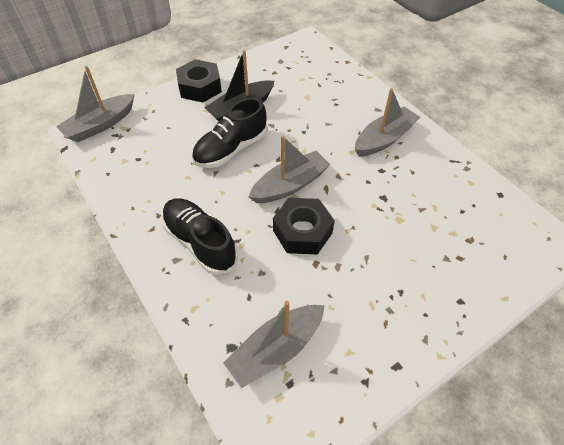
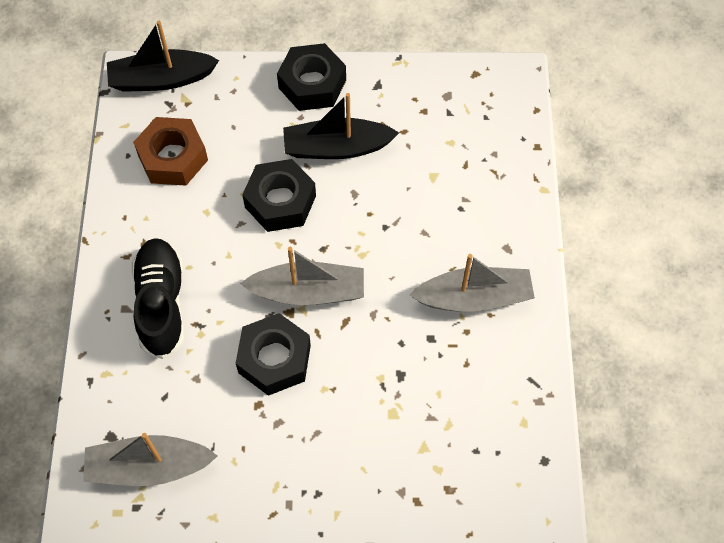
camera: 35 degrees right, 10 degrees up
grey boat [56,66,135,142] -> black boat [107,21,219,92]
black shoe [192,98,267,168] -> black nut [242,159,316,232]
none -> brown nut [133,117,208,186]

